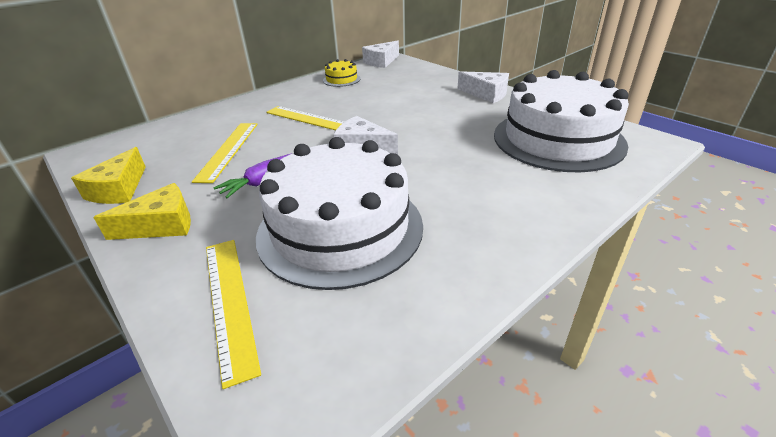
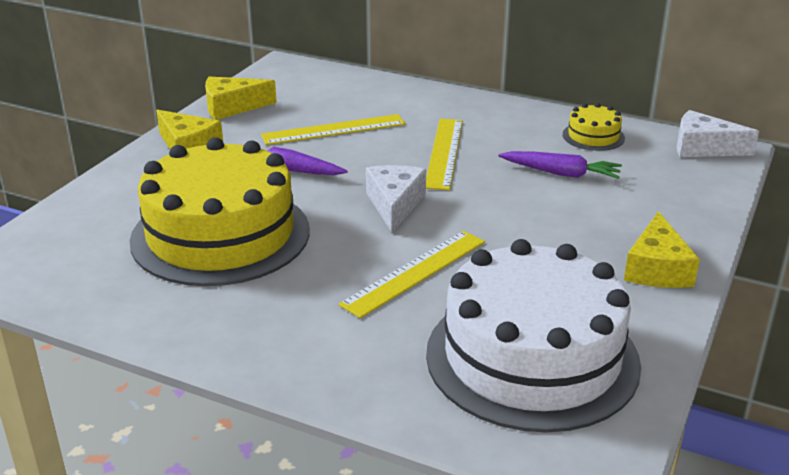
camera: 65 degrees right, 5 degrees down
yellow ruler [206,240,261,389] -> yellow ruler moved to [339,231,485,318]
white cake [256,137,423,290] -> yellow cake [130,137,309,286]
white cheese [458,71,509,103] -> yellow cheese [624,211,700,288]
none -> purple carrot [498,151,622,179]

